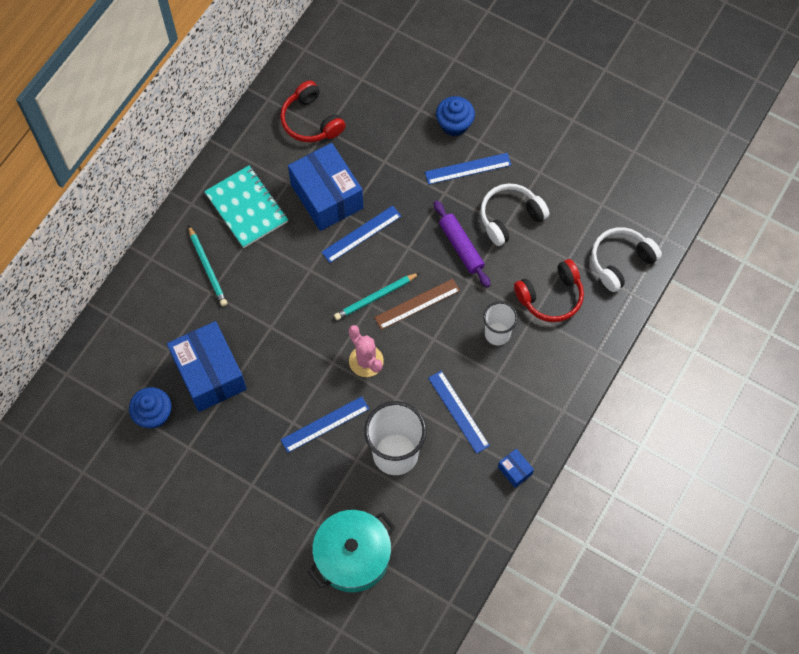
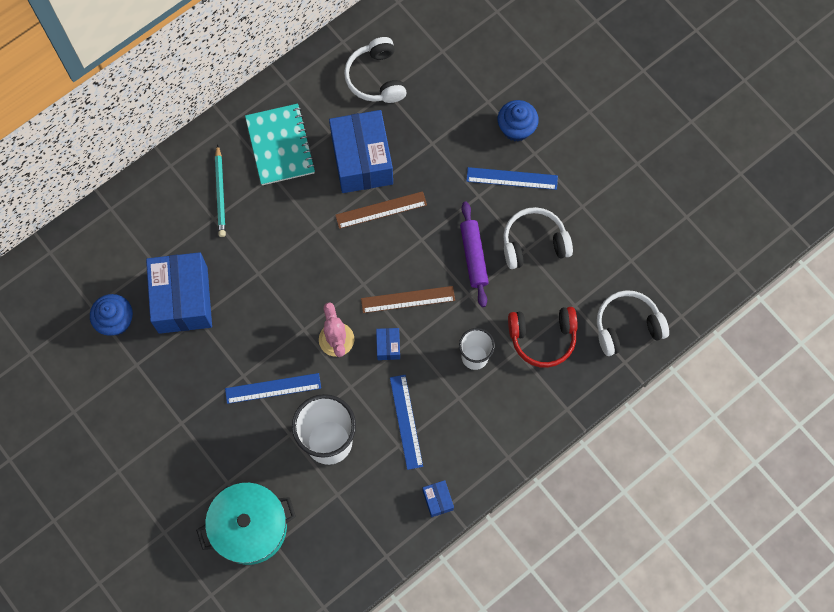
camera: 20 degrees right, 5 degrees up
red headphones [280,81,346,142] -> white headphones [344,37,407,103]
blue ruler [321,206,401,263] -> brown ruler [335,191,427,229]
turquoise pencil [334,273,419,320] -> none
none -> blue box [376,328,400,360]

